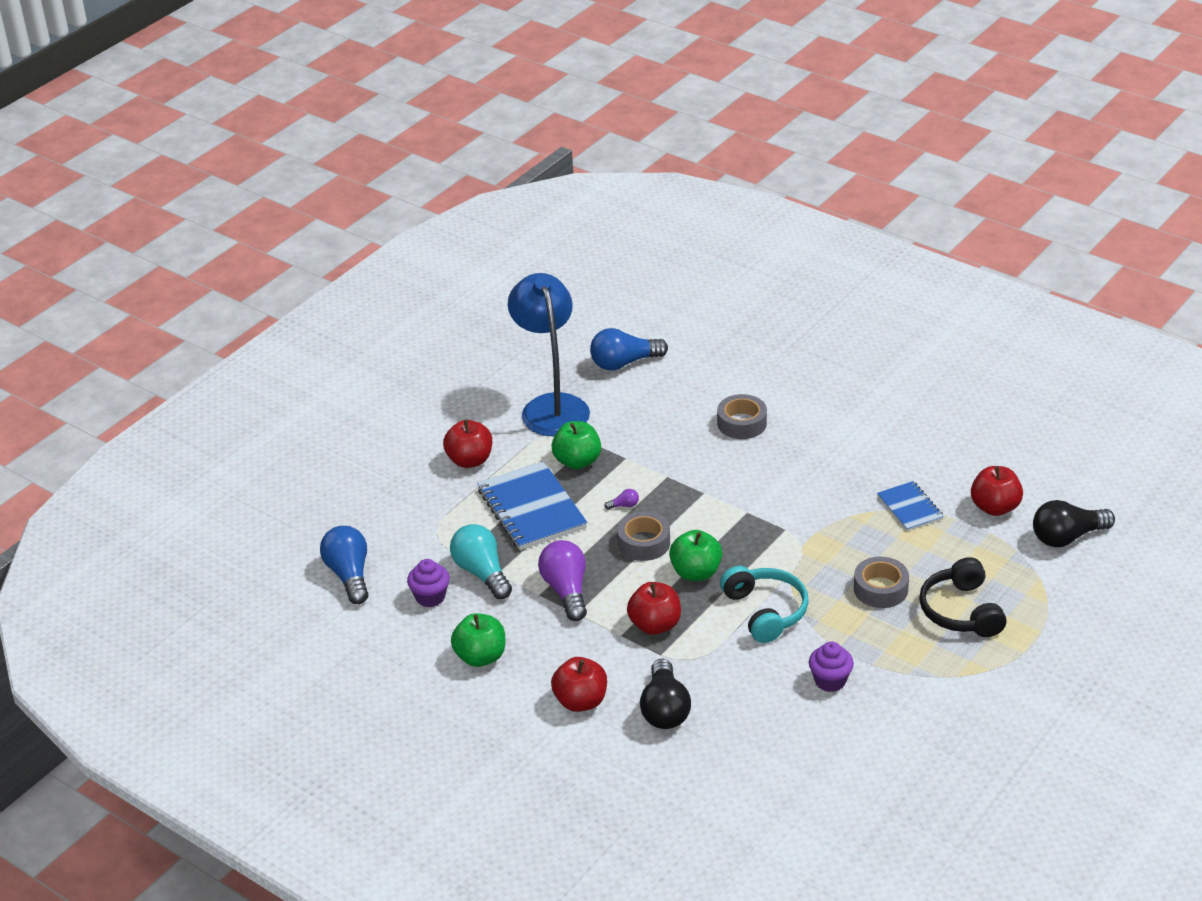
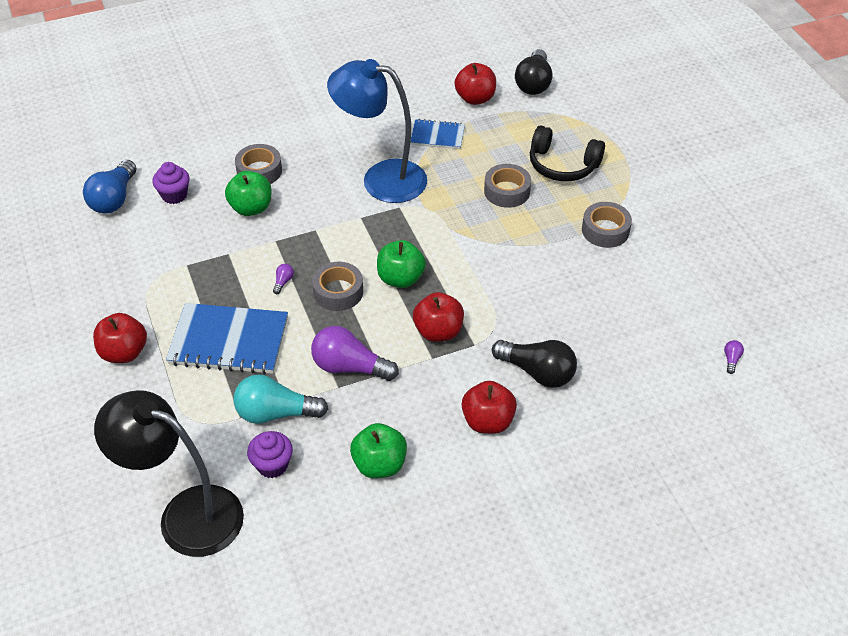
camera: 60 degrees left, 10 degrees up
blue light bulb [320,526,369,604] -> black lamp [94,390,244,557]
blue lamp [508,273,590,436] -> blue lamp moved to [327,59,427,203]
green apple [551,421,601,469] -> green apple moved to [225,171,272,216]
turquoise headphones [720,566,809,643] -> none
purple cupcake [809,642,854,692] -> purple cupcake moved to [153,162,190,204]
none -> grey tape [582,202,632,248]
none -> purple light bulb [724,340,744,374]

